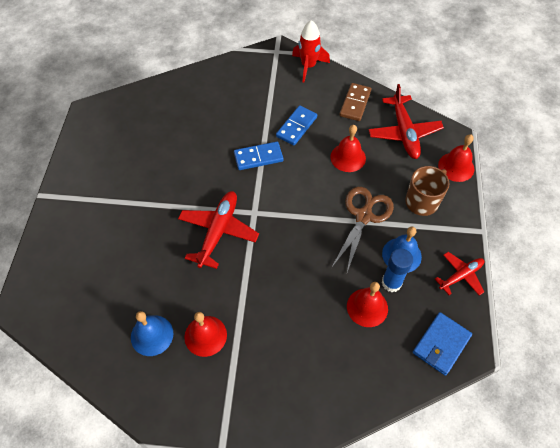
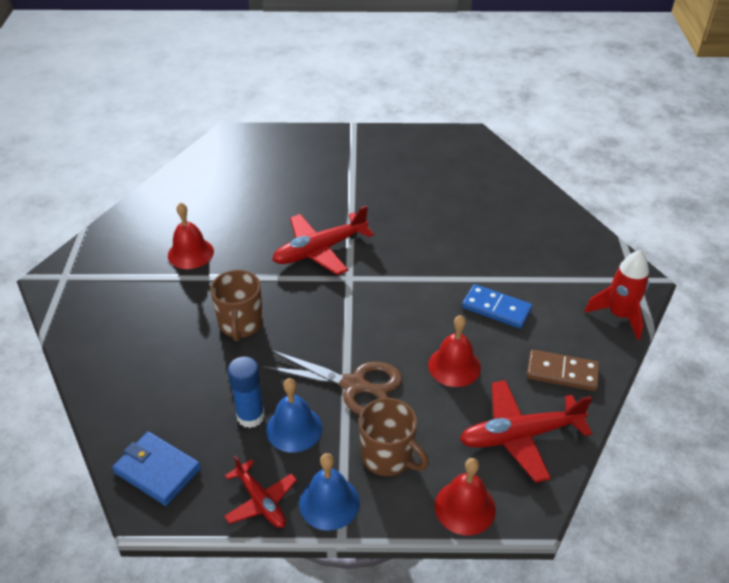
camera: 85 degrees right, 15 degrees down
blue bell [131,311,173,356] -> blue bell moved to [299,453,360,531]
red plane [178,191,259,269] -> red plane turned 135 degrees clockwise [272,205,374,275]
blue domino [234,142,283,170] -> none
red bell [347,282,388,327] -> none
none -> brown mug [210,270,263,341]

